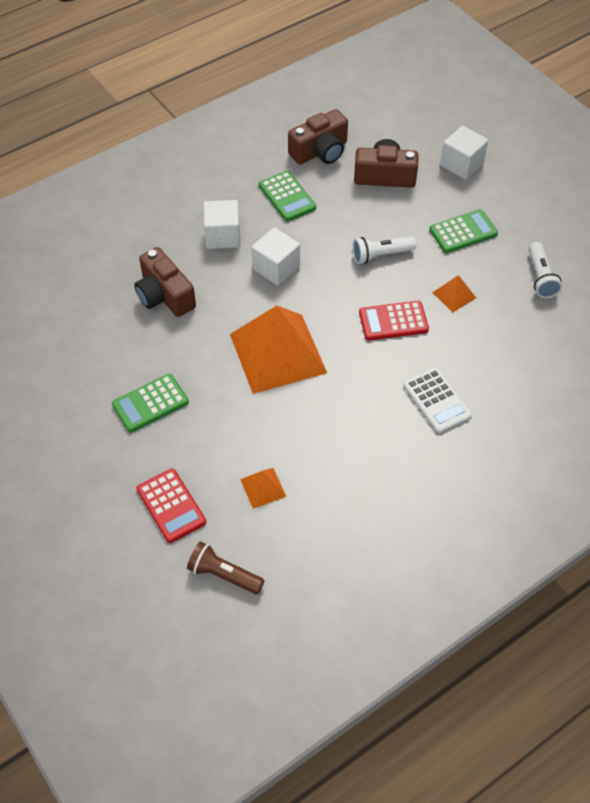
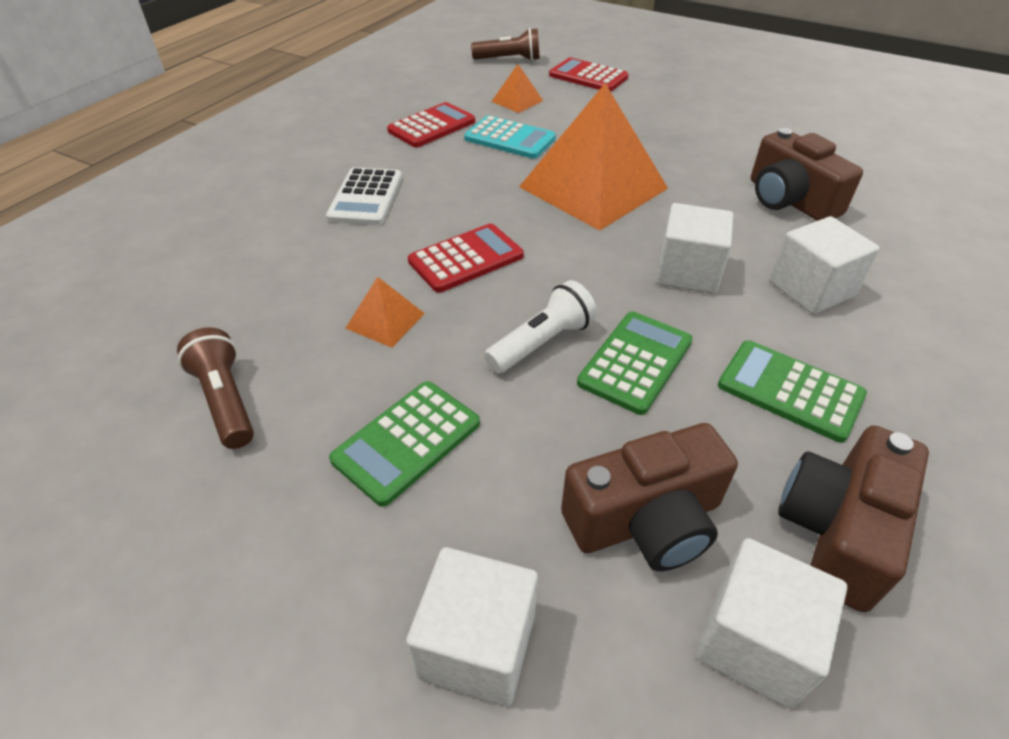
camera: 155 degrees right, 10 degrees down
green calculator [112,374,189,433] -> green calculator moved to [577,312,693,415]
brown camera [134,247,196,317] -> brown camera turned 150 degrees counterclockwise [751,128,863,221]
white calculator [403,367,472,433] -> white calculator turned 120 degrees counterclockwise [326,167,402,225]
white flashlight [529,242,562,298] -> brown flashlight [177,327,254,449]
none -> red calculator [387,102,475,147]
none -> turquoise calculator [464,115,556,159]
none -> white cube [696,538,847,708]

